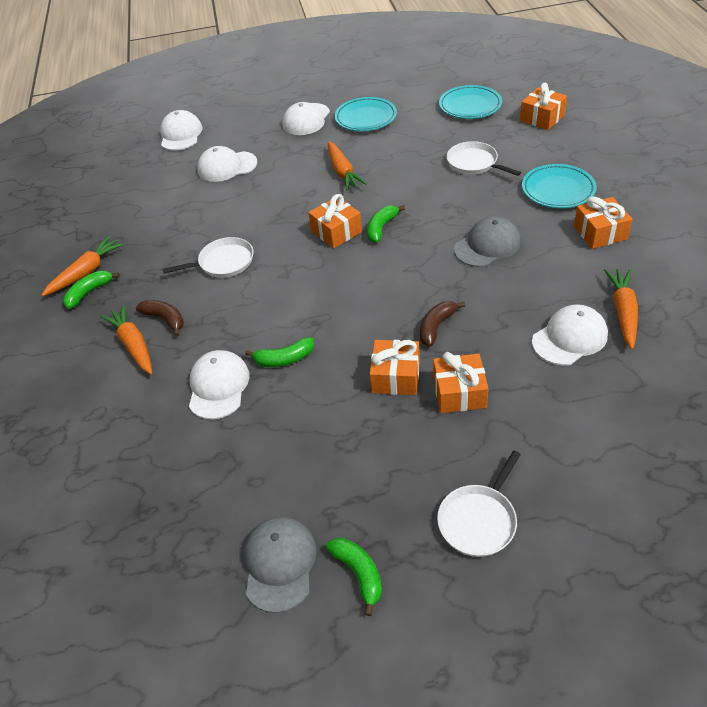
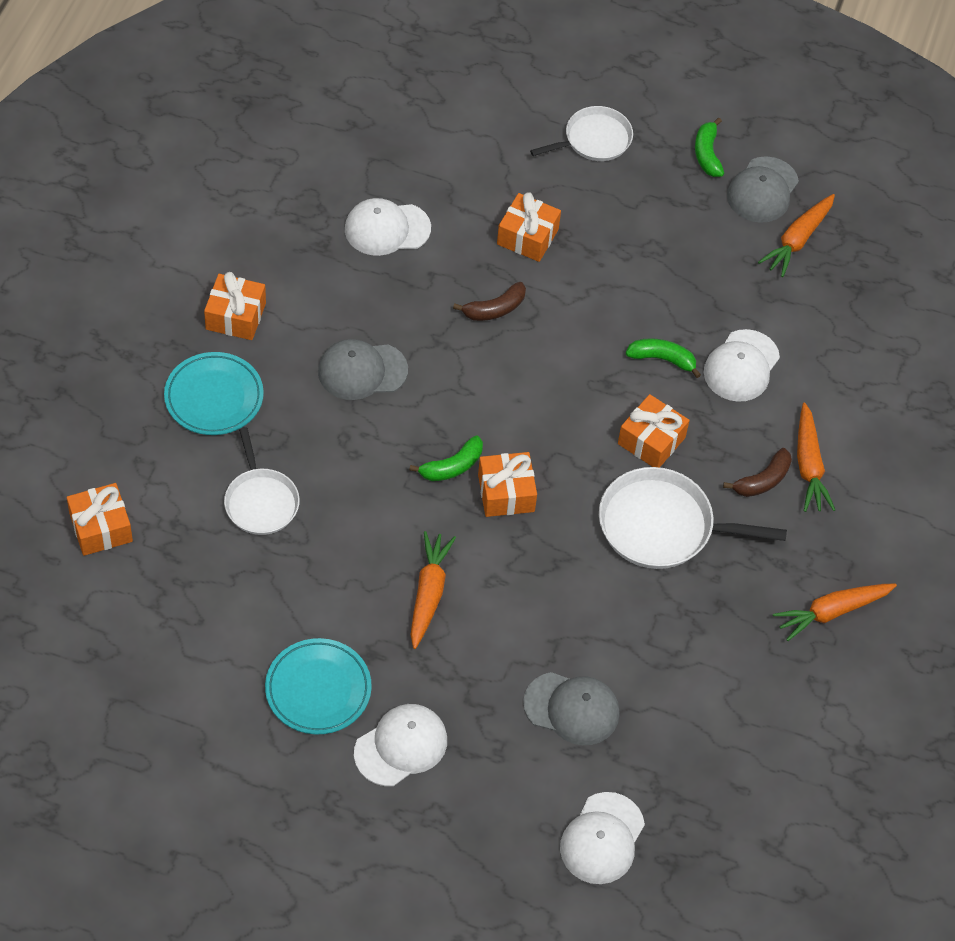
camera: 160 degrees left, 10 degrees up
green banana [63,271,120,309] -> none
brown banana [136,300,184,337] -> brown banana turned 105 degrees counterclockwise [723,448,792,497]
white pan [163,237,253,278] -> white pan [599,467,787,569], size x1.54
white cap [197,146,257,182] -> grey cap [523,672,620,745]
orange gift [370,340,420,395] -> orange gift moved to [618,394,690,467]
turquoise plate [439,85,502,119] -> none
orange carrot [604,269,638,349] -> orange carrot moved to [758,194,835,277]

